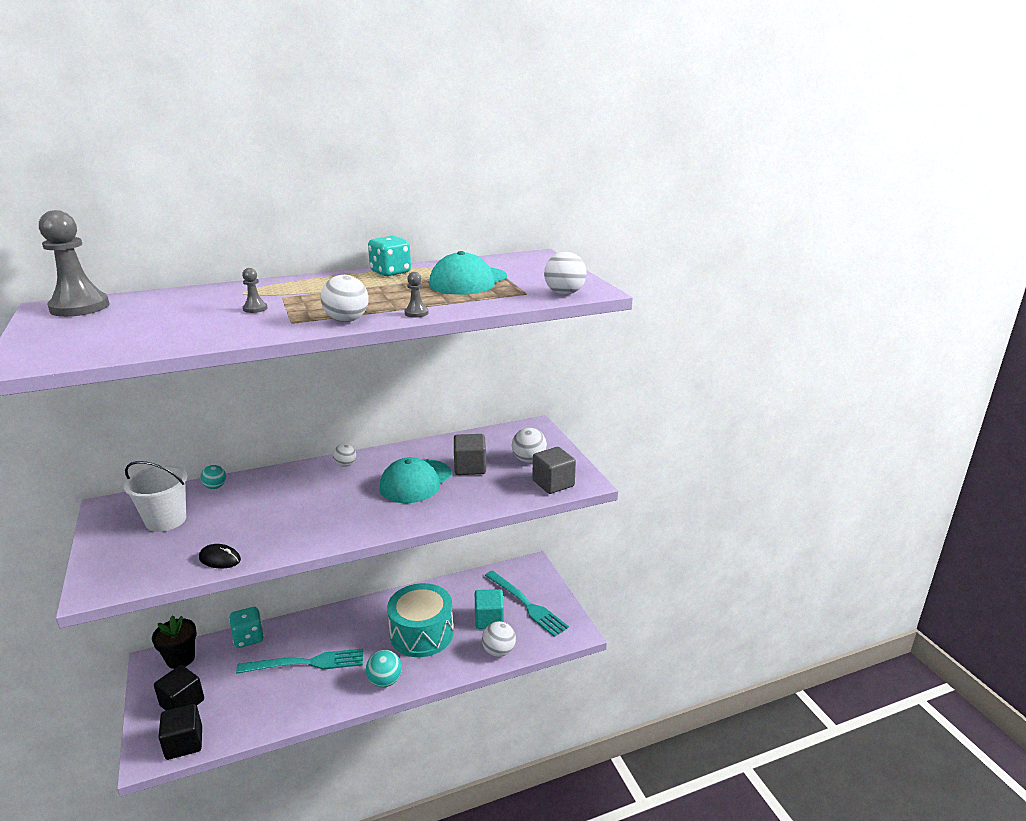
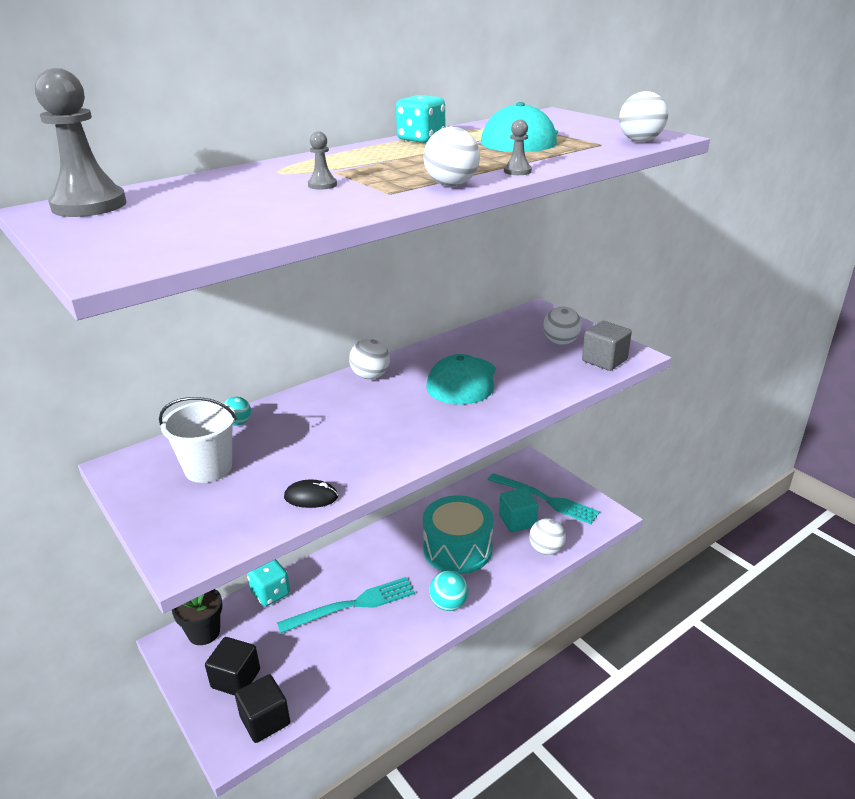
camera: 15 degrees left, 5 degrees up
white ball [333,444,356,467] -> white ball [349,338,390,379], size x1.54
grey cube [454,434,486,475] -> none

